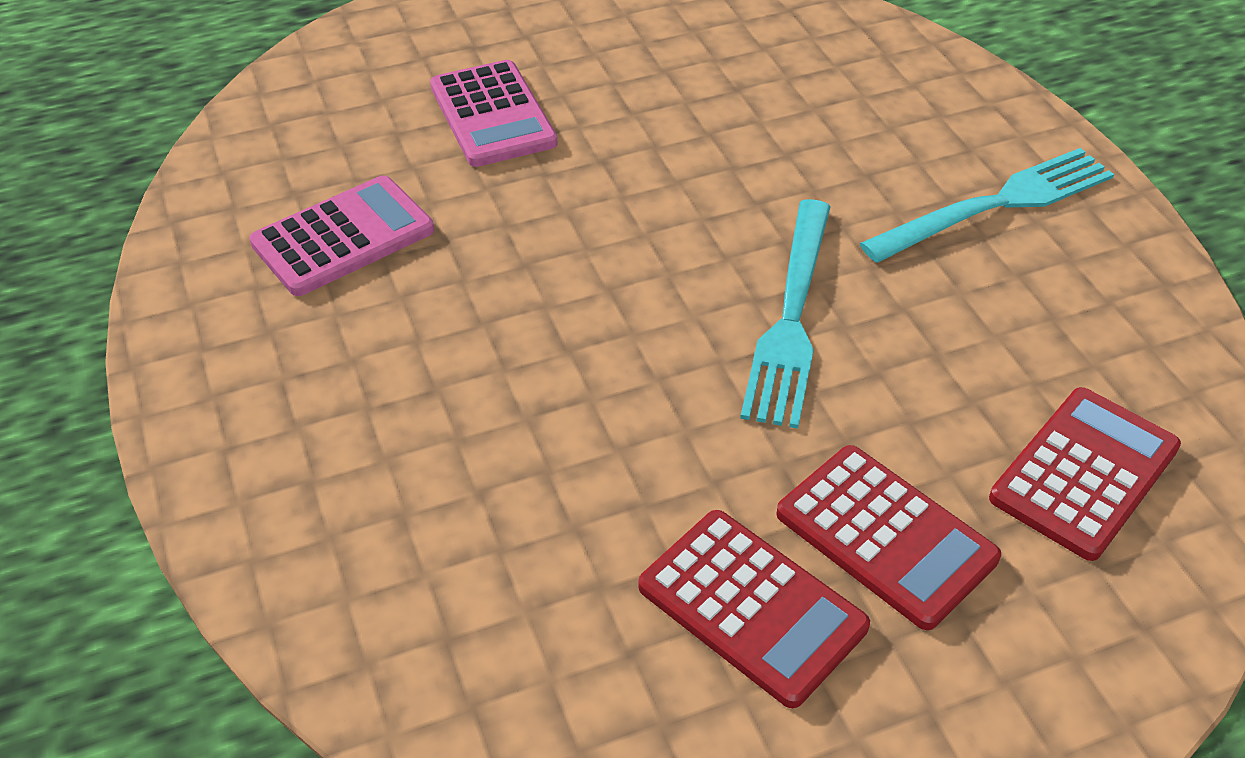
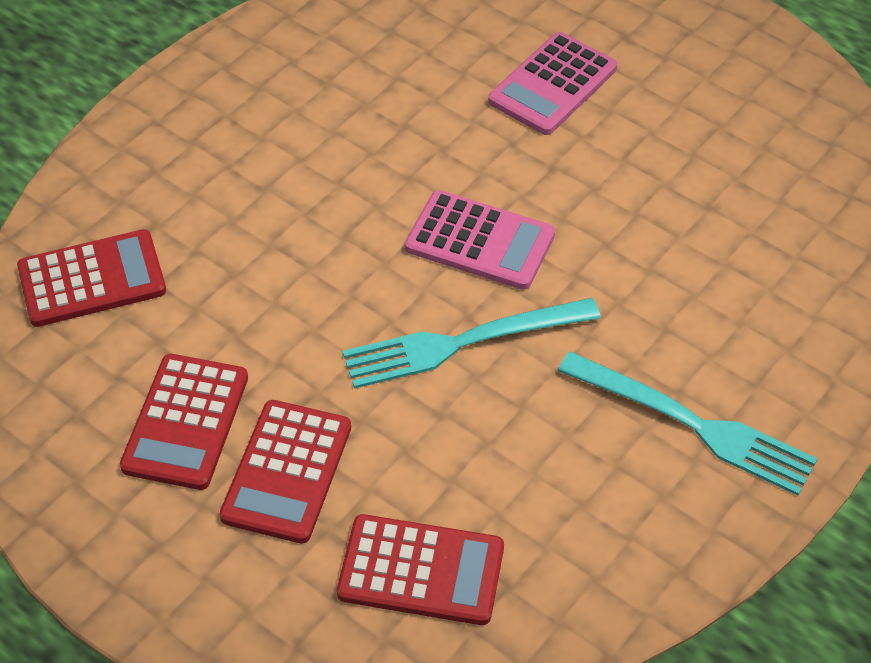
camera: 60 degrees right, 5 degrees up
pink calculator [249,175,434,296] -> pink calculator moved to [405,190,555,290]
none -> red calculator [17,229,166,327]

